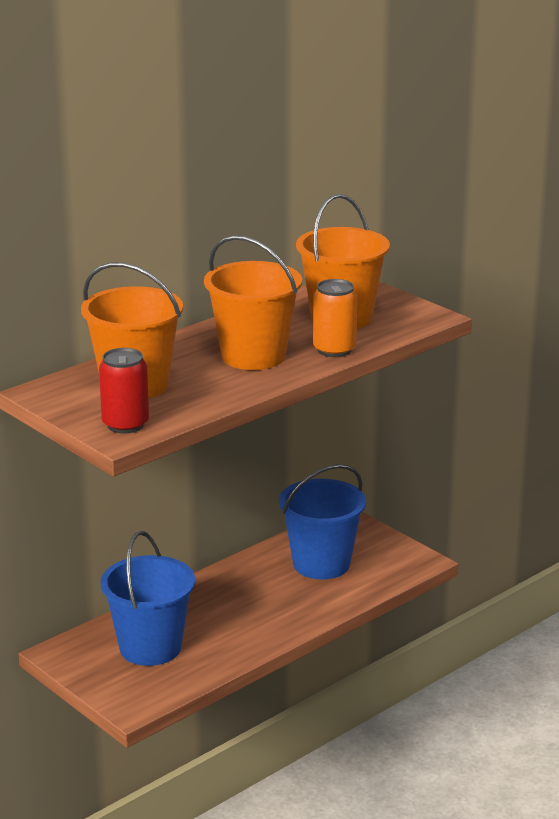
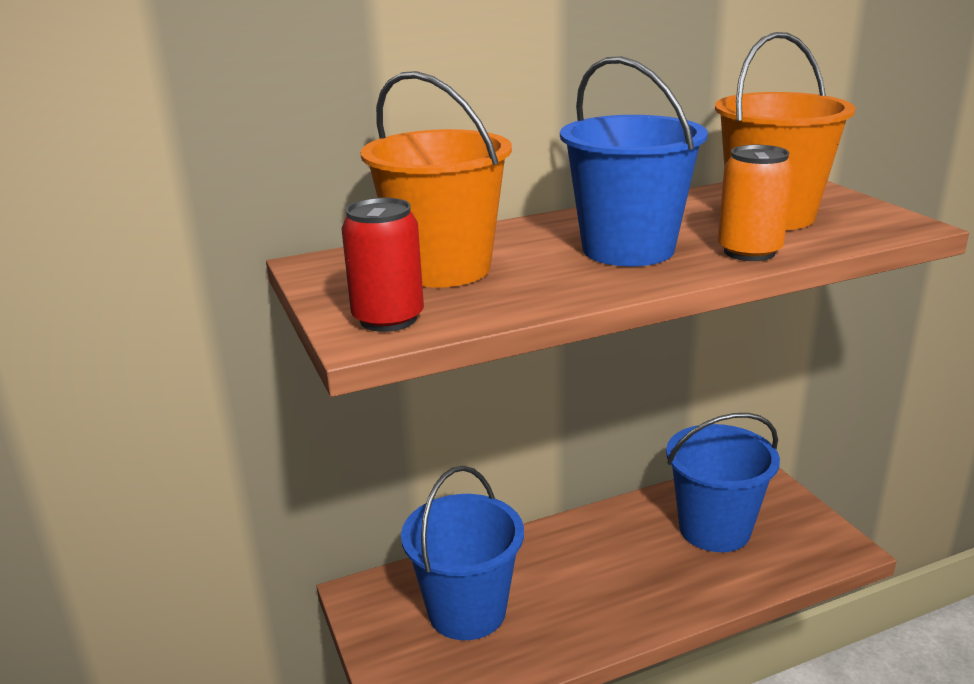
camera: 20 degrees right, 0 degrees up
orange bucket [204,235,302,370] -> blue bucket [560,56,708,267]

